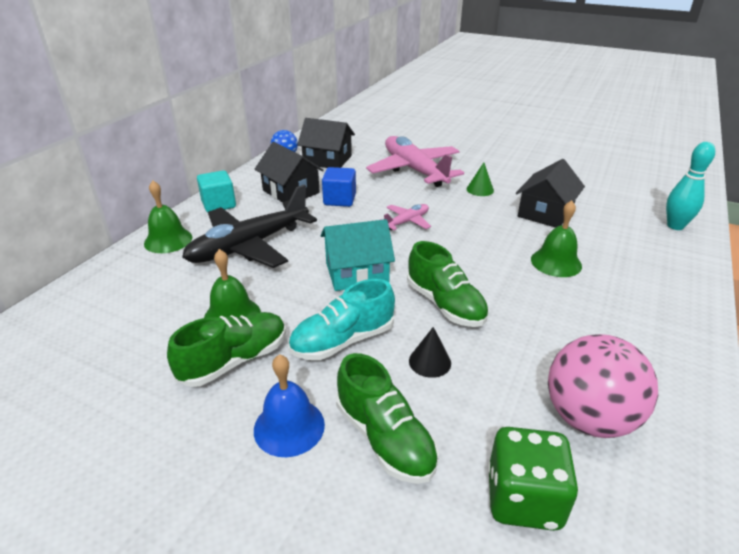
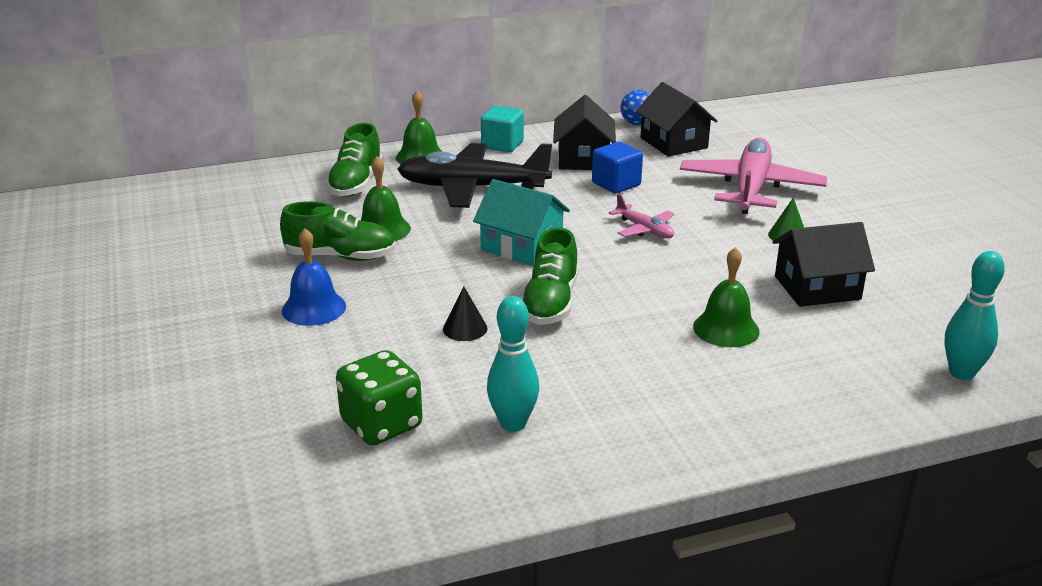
camera: 45 degrees right, 5 degrees down
turquoise shoe [288,279,395,360] -> none
green shoe [336,353,439,484] -> green shoe moved to [326,123,383,197]
pink plane [380,204,431,230] -> pink plane turned 45 degrees clockwise [609,194,674,239]
pink ball [548,334,658,438] -> turquoise bowling pin [487,296,539,432]

